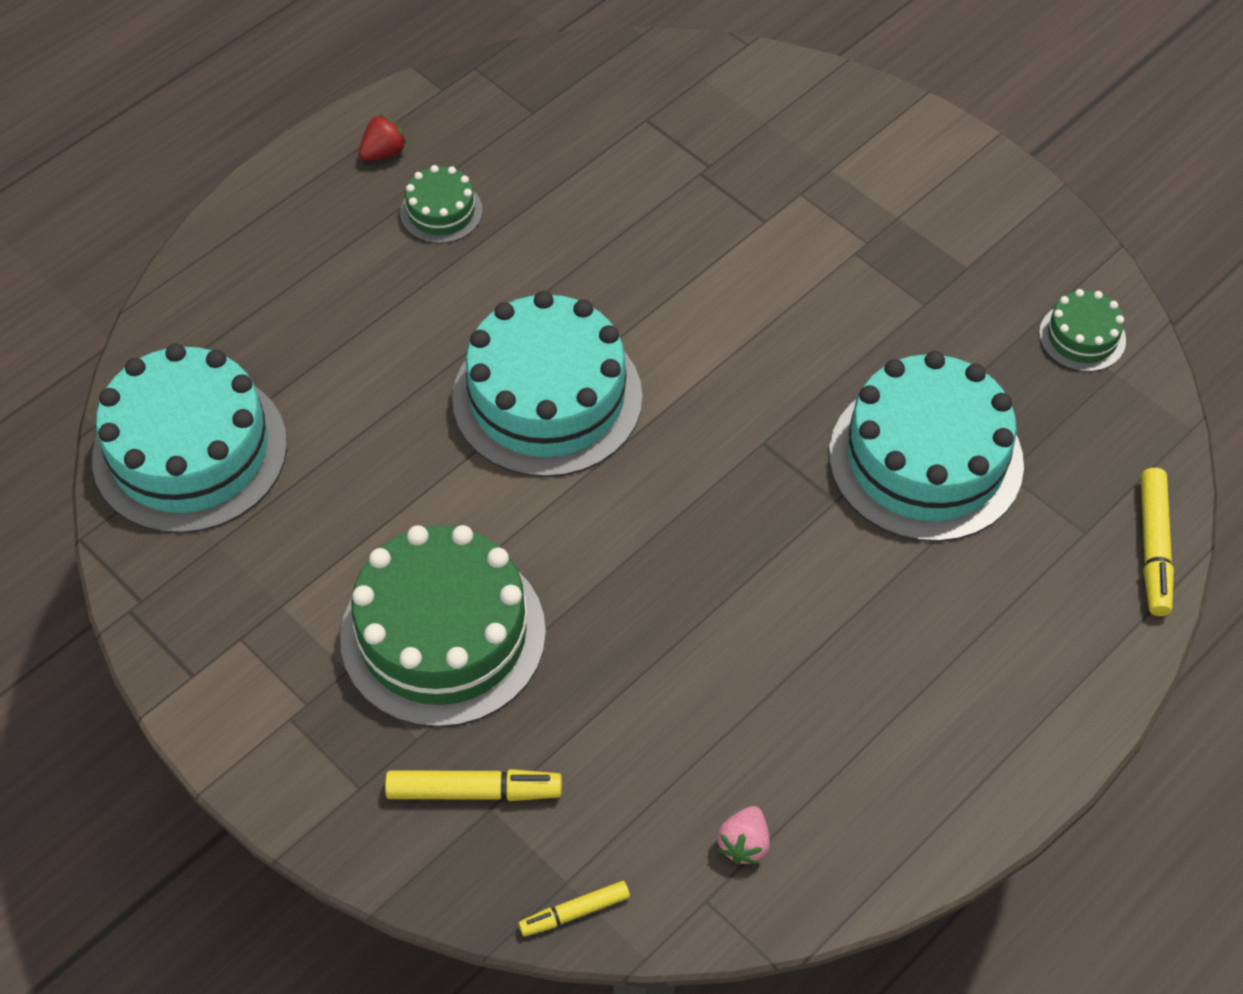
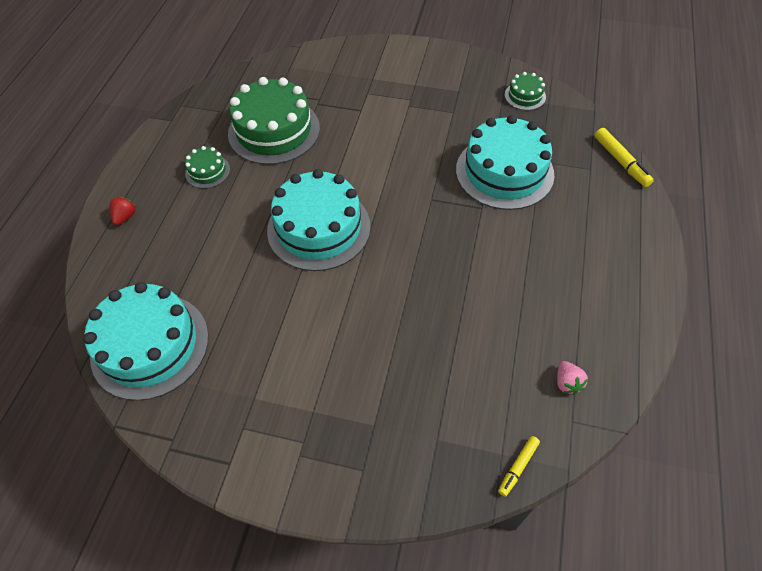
camera: 30 degrees left, 0 degrees up
green cake [340,525,546,728] -> green cake moved to [228,77,320,165]
red strawberry [359,114,407,161] -> red strawberry moved to [110,197,136,226]
yellow marker [385,769,562,801] -> none

